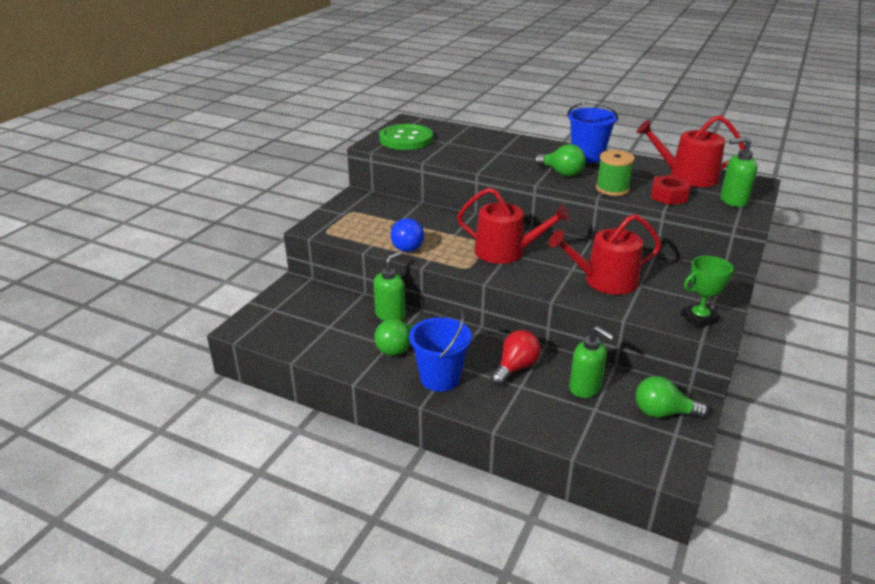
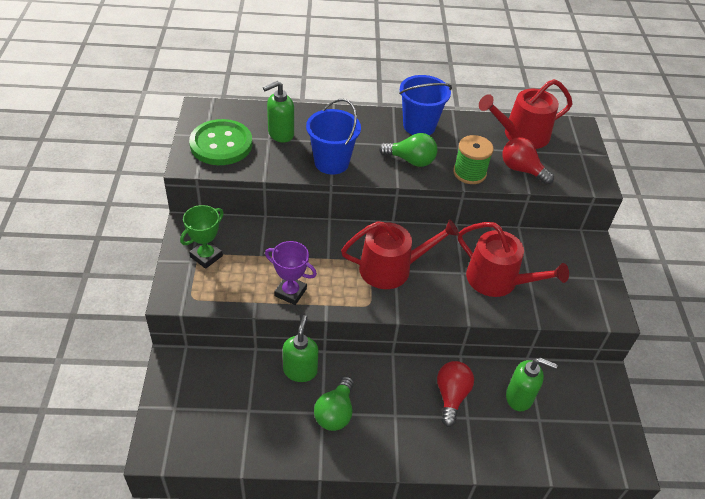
camera: 30 degrees left, 15 degrees up
blue light bulb [391,218,424,252] -> purple trophy [265,241,317,305]
blue bucket [409,308,472,392] -> blue bucket moved to [306,99,361,175]
red watering can [549,214,662,295] -> red watering can turned 105 degrees counterclockwise [458,222,569,297]
green light bulb [636,376,708,418] -> none
red nut [651,175,690,205] -> red light bulb [502,137,554,185]
green trophy [681,256,735,328] -> green trophy moved to [180,205,224,269]
green soap dispenser [720,137,758,207] -> green soap dispenser moved to [263,81,294,143]

